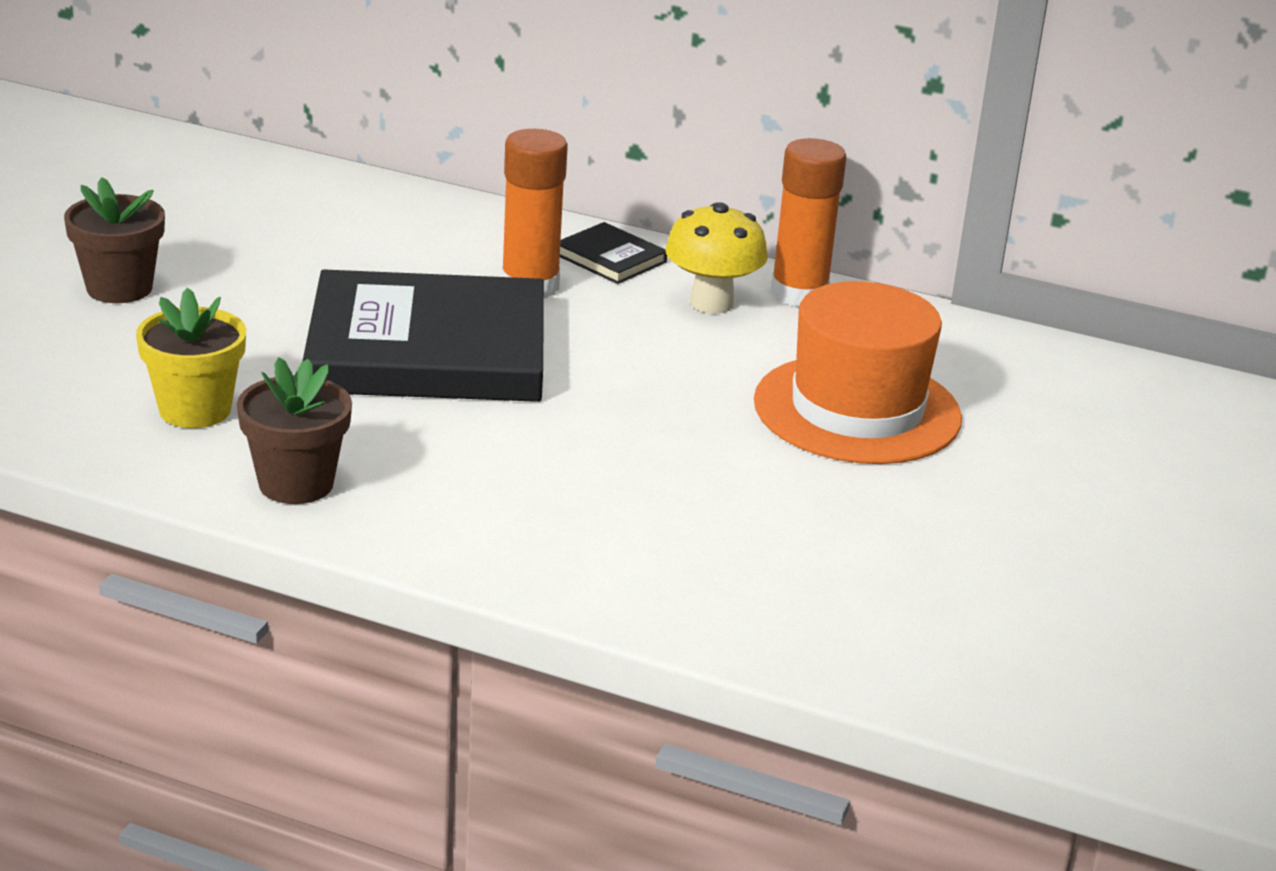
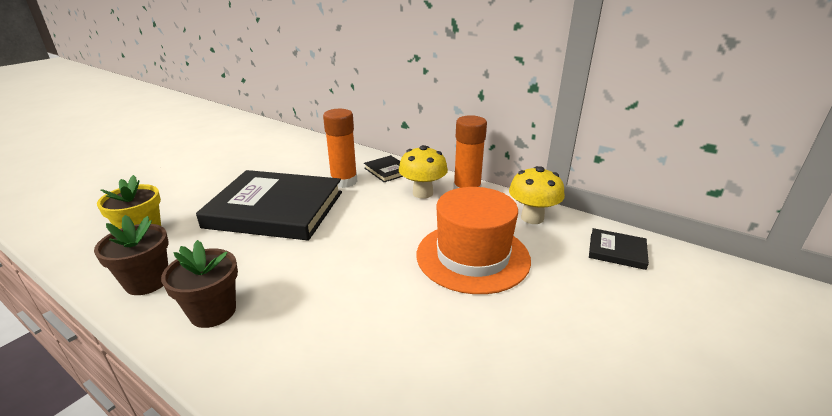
camera: 15 degrees right, 0 degrees up
brown flower pot [64,177,165,303] -> brown flower pot moved to [161,240,238,328]
none -> yellow mushroom [509,166,565,224]
none -> black book [589,228,649,270]

